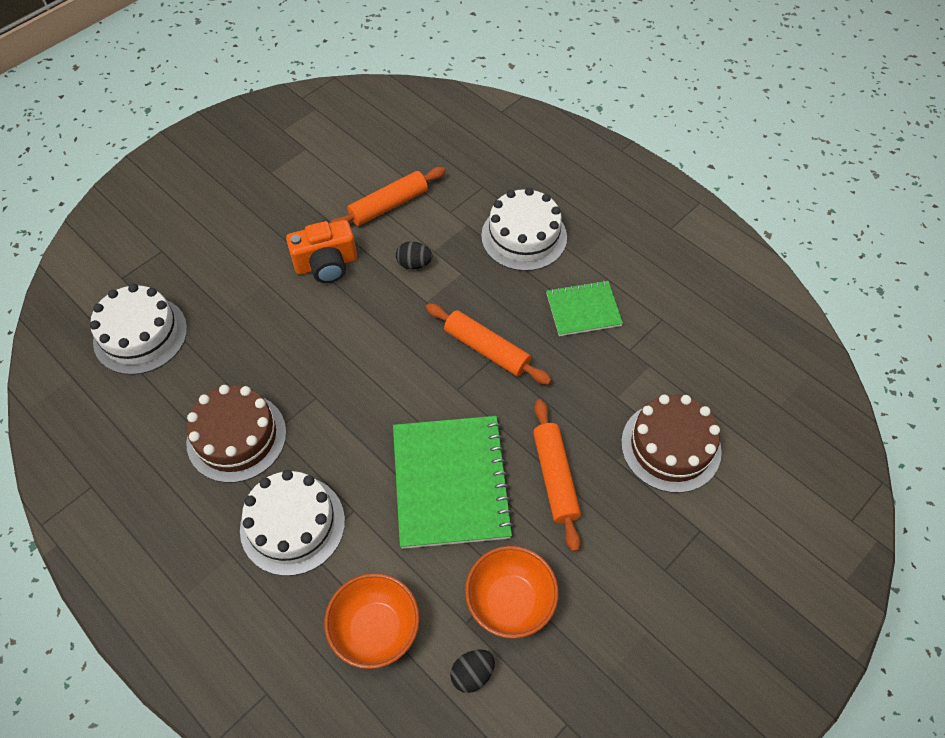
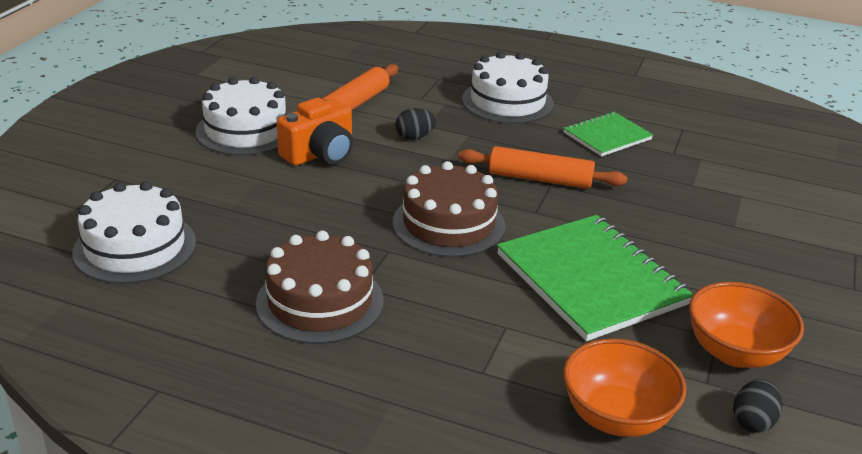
camera: 25 degrees left, 25 degrees down
white cake [240,470,345,576] -> white cake moved to [195,77,287,156]
orange rolling pin [533,400,581,552] -> none
brown cake [621,395,722,493] -> brown cake moved to [393,161,505,257]

